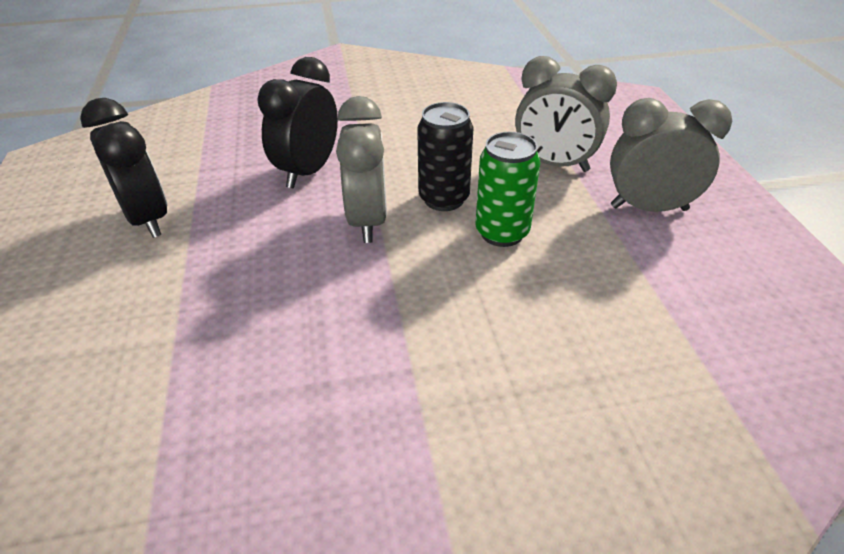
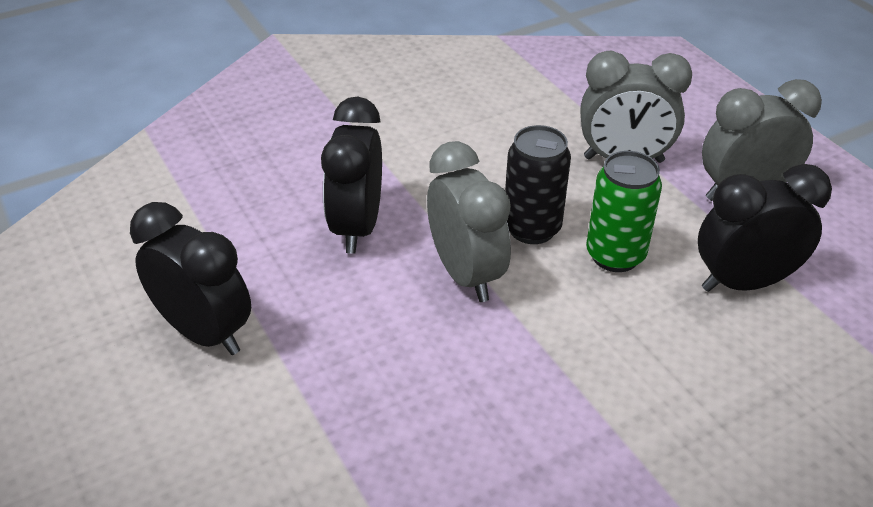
camera: 20 degrees left, 0 degrees up
none -> black clock [698,164,832,292]

